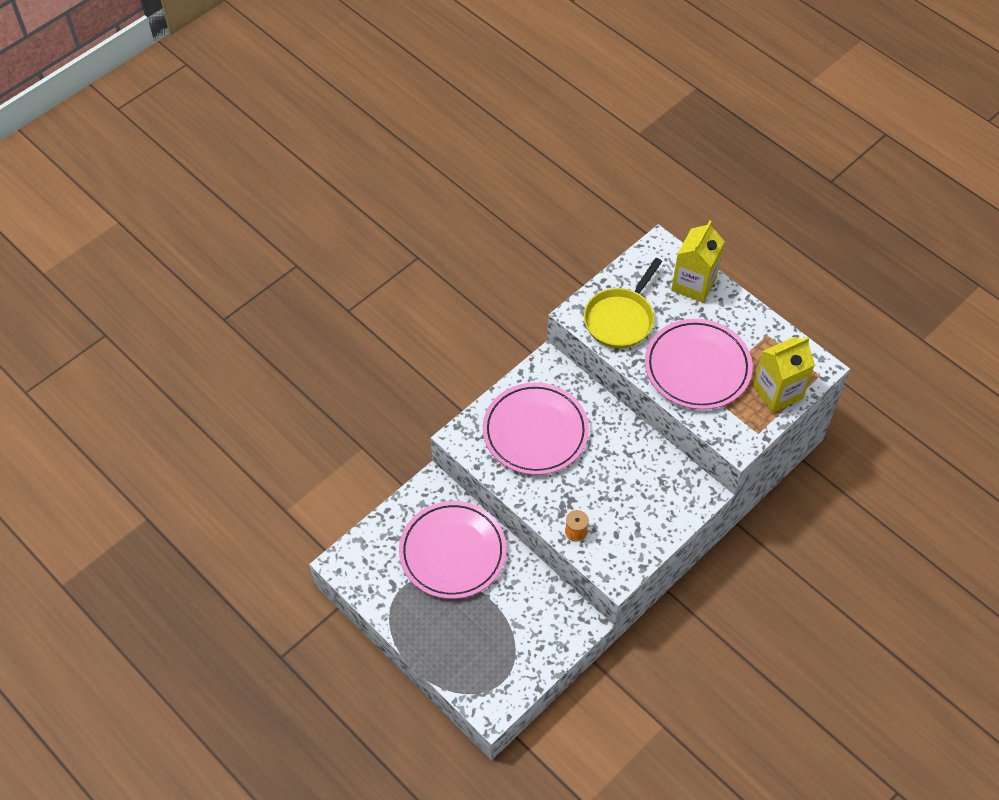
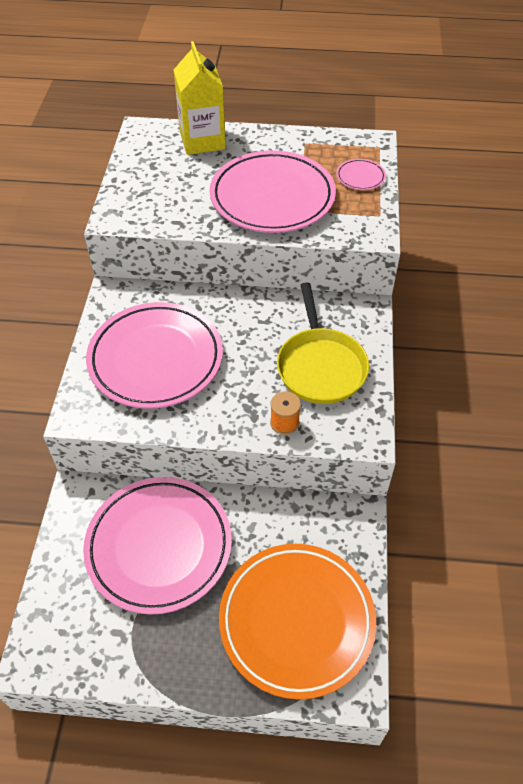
camera: 40 degrees left, 5 degrees down
yellow pan [584,258,662,348] -> yellow pan moved to [277,283,369,404]
yellow carton [753,337,815,413] -> pink plate [336,159,386,190]
none -> orange plate [219,544,376,700]

